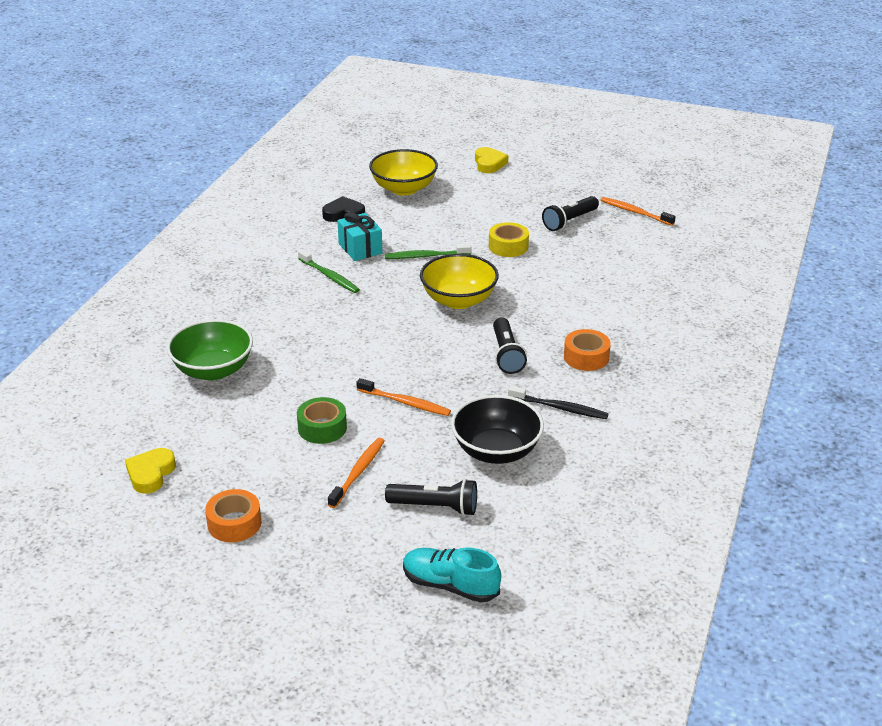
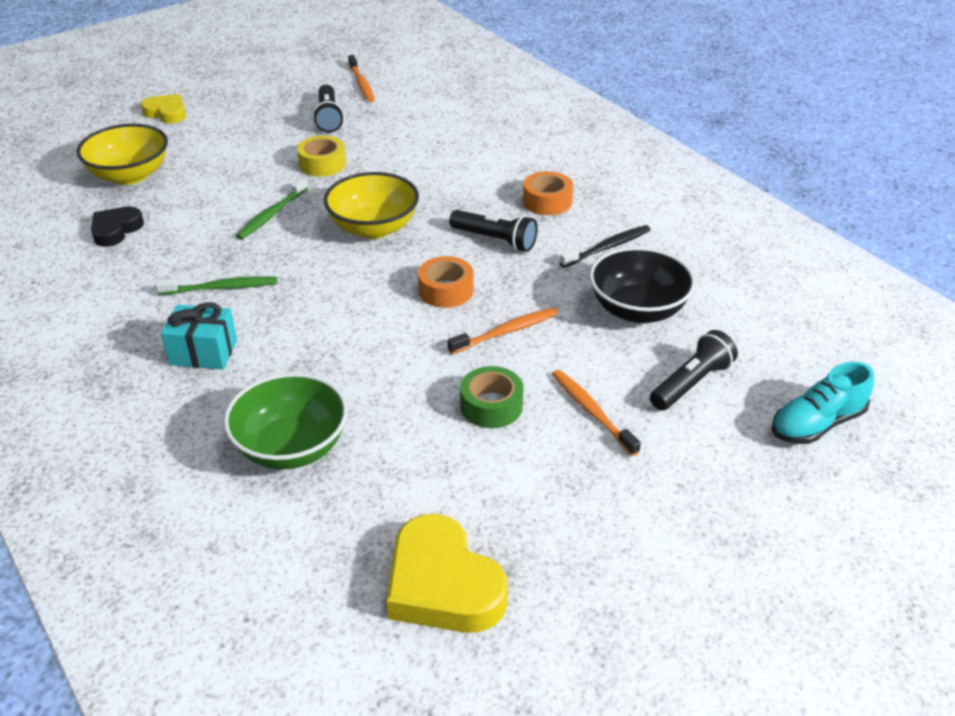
camera: 55 degrees left, 5 degrees up
yellow heart [125,448,176,494] -> yellow heart [386,514,508,633], size x1.67
orange tape [205,489,262,542] -> orange tape moved to [418,256,473,308]
turquoise gift [337,212,383,261] -> turquoise gift moved to [161,302,237,370]
orange toothbrush [601,197,676,226] -> orange toothbrush turned 90 degrees counterclockwise [348,55,375,102]

